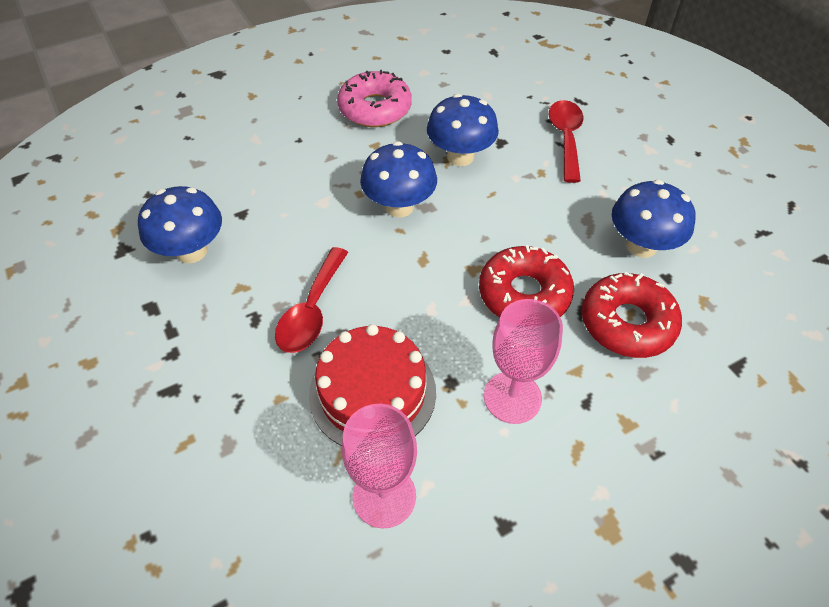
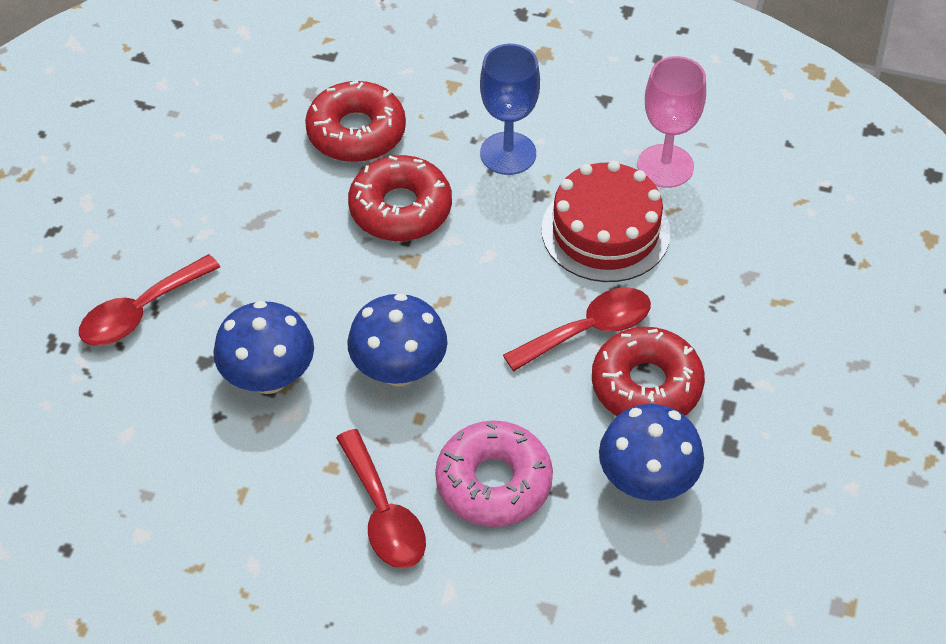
camera: 135 degrees left, 0 degrees up
pink donut [337,70,412,127] -> pink donut moved to [435,420,553,527]
pink goblet [484,299,563,424] -> blue goblet [480,44,540,175]
blue mushroom [612,180,695,258] -> none
none -> red spoon [336,429,426,569]
none -> red donut [592,327,705,416]

